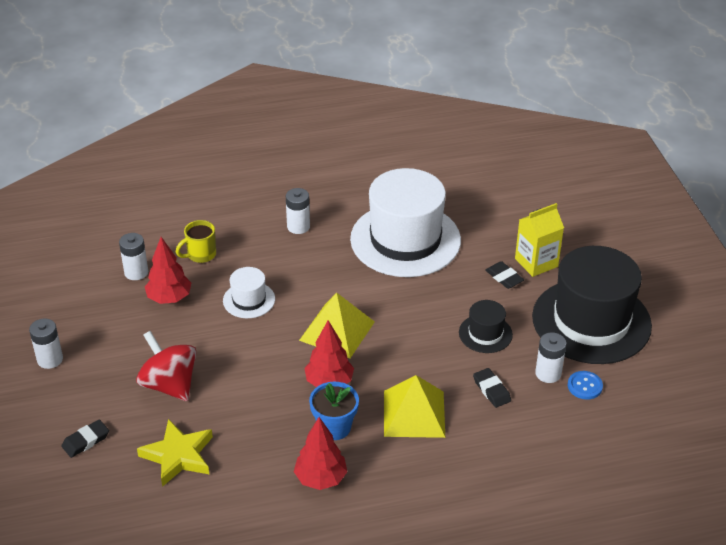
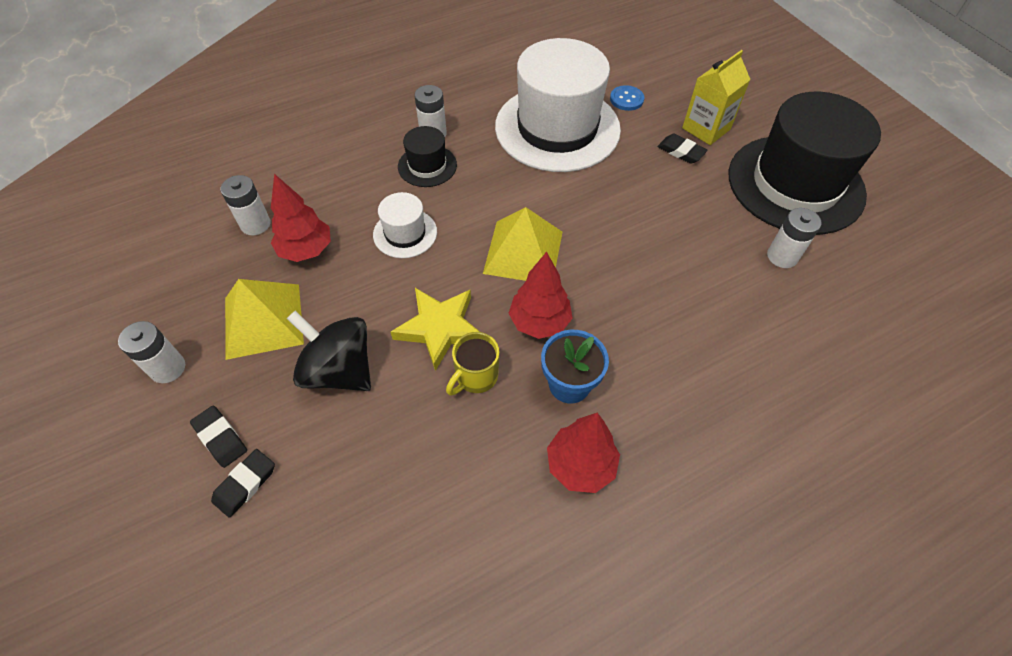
camera: 15 degrees left, 15 degrees up
red spinning top [136,331,196,401] -> black spinning top [287,311,371,391]
yellow star [137,419,213,487] -> yellow star moved to [391,288,480,371]
yellow mug [176,220,216,263] -> yellow mug moved to [446,332,499,395]
yellow pyramid [384,375,445,438] -> yellow pyramid moved to [225,279,304,360]
black hat [459,300,513,353] -> black hat moved to [398,126,457,187]
black eraser [473,368,511,408] -> black eraser moved to [190,406,247,468]
blue button [568,371,603,399] -> blue button moved to [610,85,644,111]

